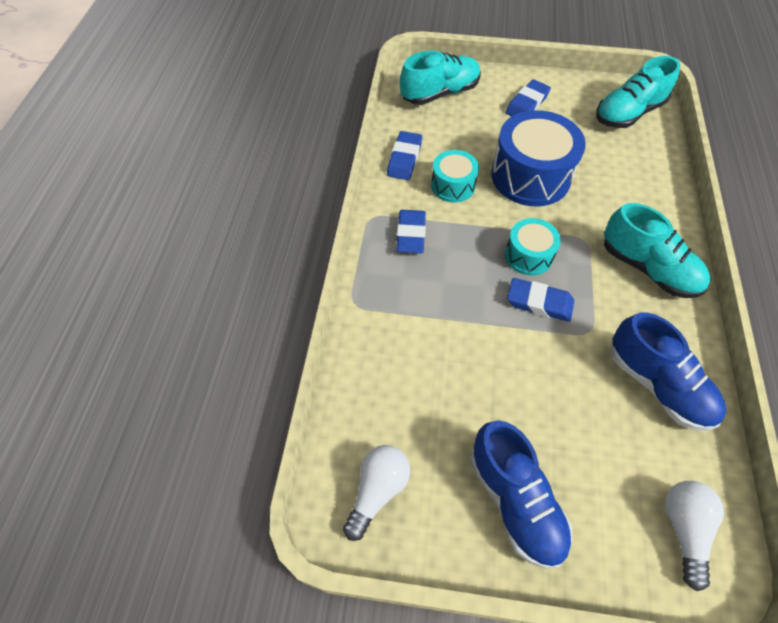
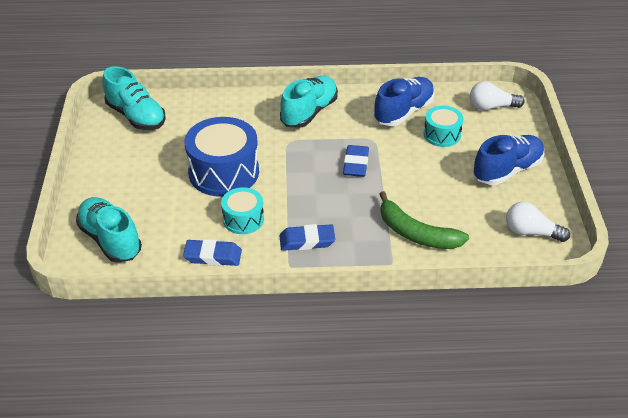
camera: 100 degrees left, 15 degrees down
blue eraser [505,79,551,117] -> none
turquoise drum [505,218,561,276] -> turquoise drum moved to [424,106,463,147]
none -> green banana [380,191,469,249]

